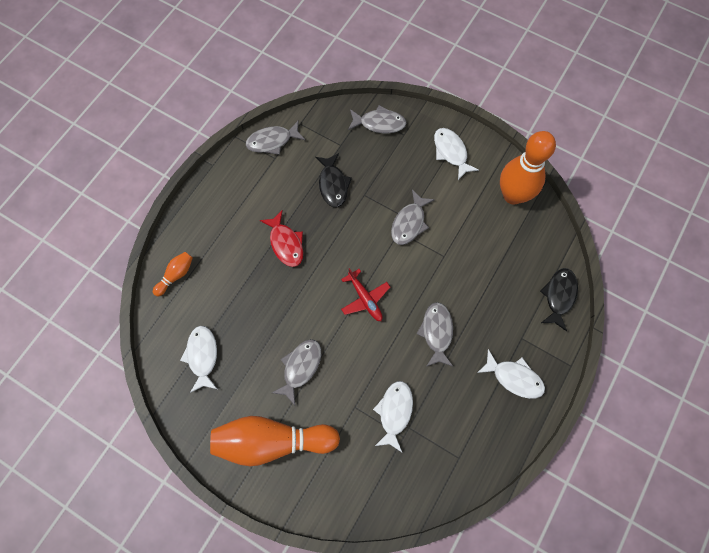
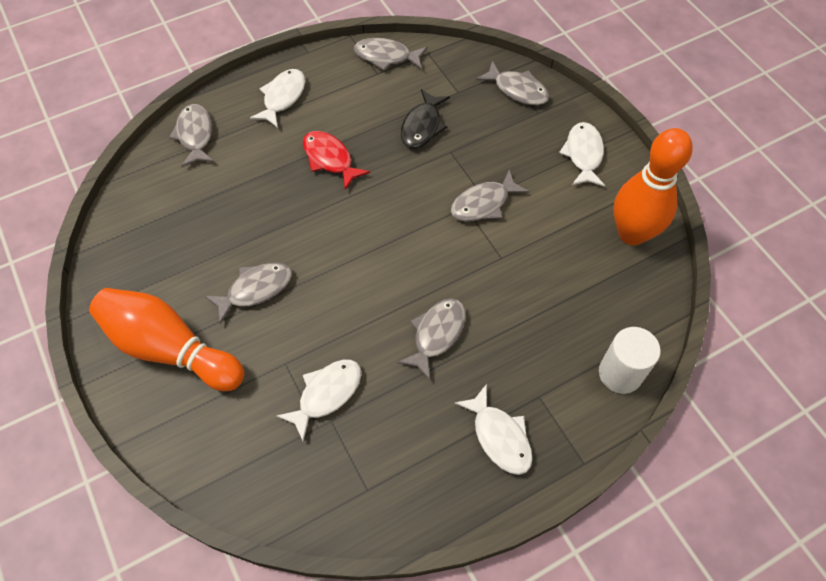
camera: 30 degrees right, 10 degrees down
orange bowling pin [153,252,193,297] -> grey fish [169,104,214,167]
white fish [180,326,217,393] -> white fish moved to [250,69,305,128]
red fish [260,210,303,267] -> red fish turned 135 degrees clockwise [303,131,370,190]
red plane [341,268,390,321] -> none
black fish [540,268,578,331] -> white cylinder [599,327,661,394]

